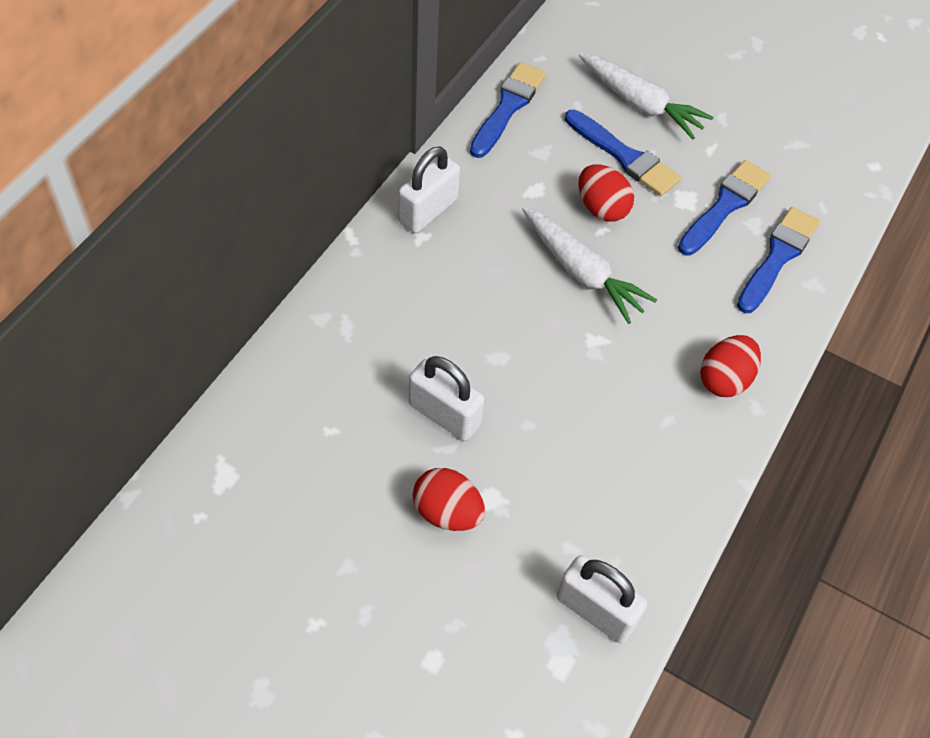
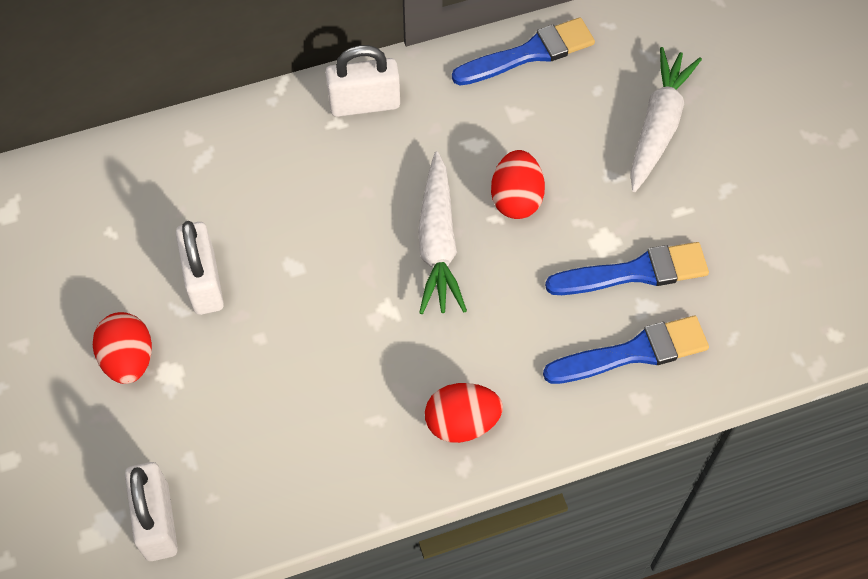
camera: 45 degrees right, 5 degrees up
blue brush [565,110,681,196] -> none
white carrot [579,53,714,139] -> white carrot turned 150 degrees counterclockwise [630,47,702,192]

